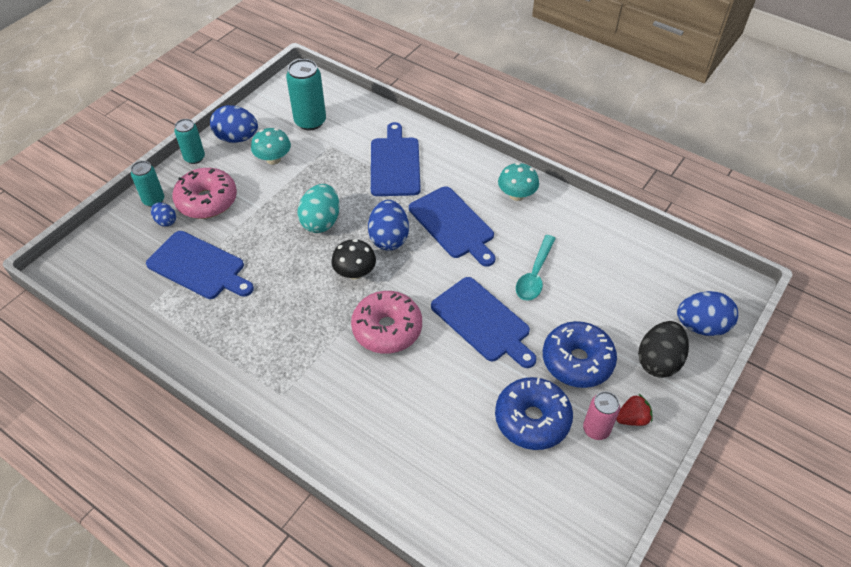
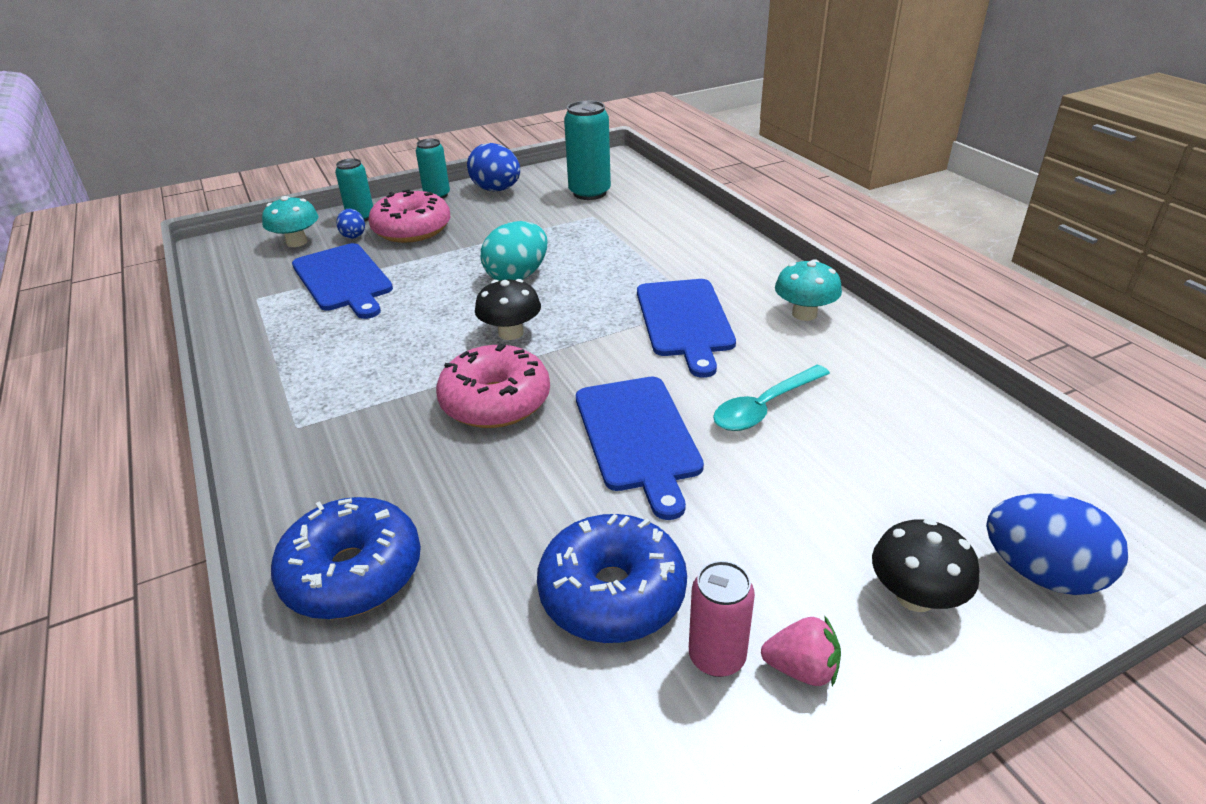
camera: 30 degrees right, 15 degrees down
turquoise mushroom [251,128,291,165] -> turquoise mushroom moved to [262,196,318,247]
blue egg [368,200,409,250] -> none
blue cutting board [371,122,421,196] -> none
blue donut [543,321,617,388] -> blue donut moved to [271,497,421,619]
red strawberry [616,393,653,426] -> pink strawberry [761,615,841,686]
black egg [638,321,689,378] -> black mushroom [872,519,980,612]

